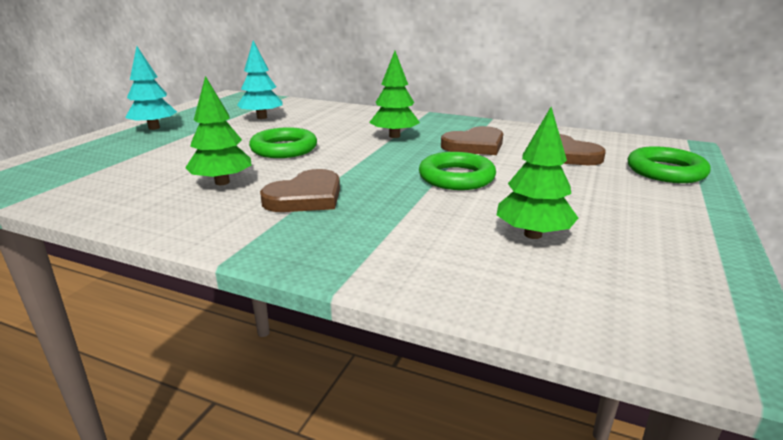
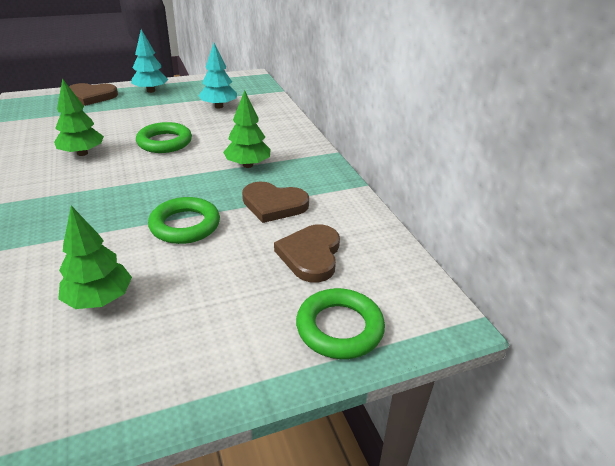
camera: 45 degrees right, 10 degrees up
brown heart [260,169,340,212] -> brown heart moved to [69,83,118,106]

